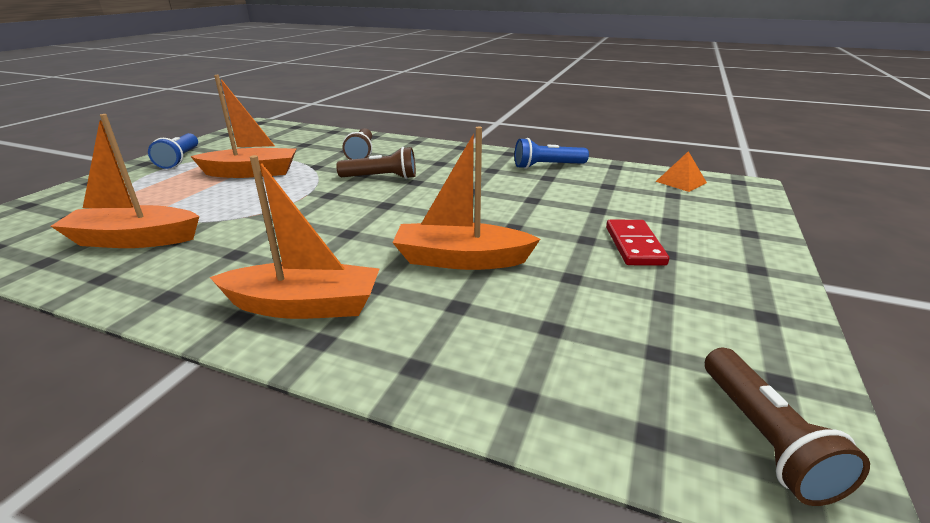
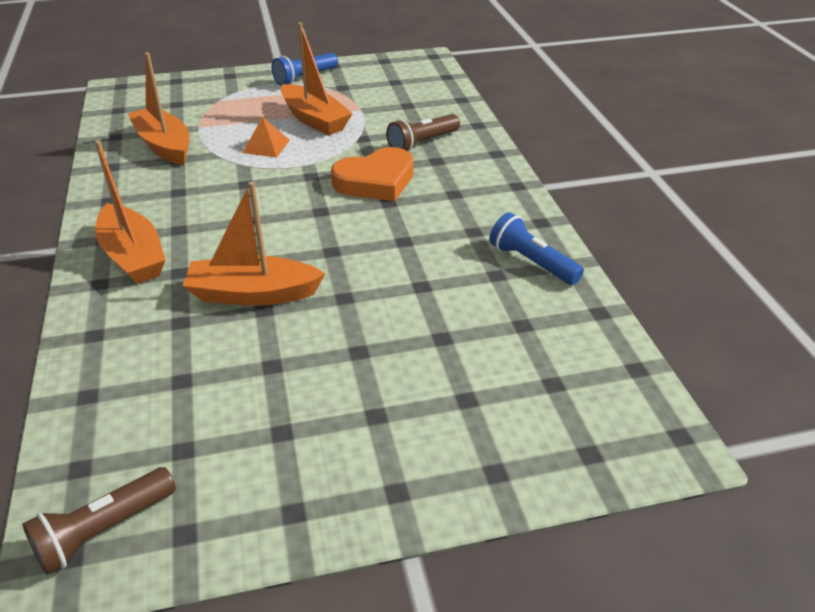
camera: 55 degrees right, 10 degrees up
brown flashlight [336,147,416,179] -> orange heart [331,147,413,201]
orange boat [392,127,540,270] -> orange boat turned 60 degrees counterclockwise [183,182,325,306]
red domino [606,220,669,266] -> none
orange pyramid [655,151,707,192] -> orange pyramid moved to [243,117,290,158]

